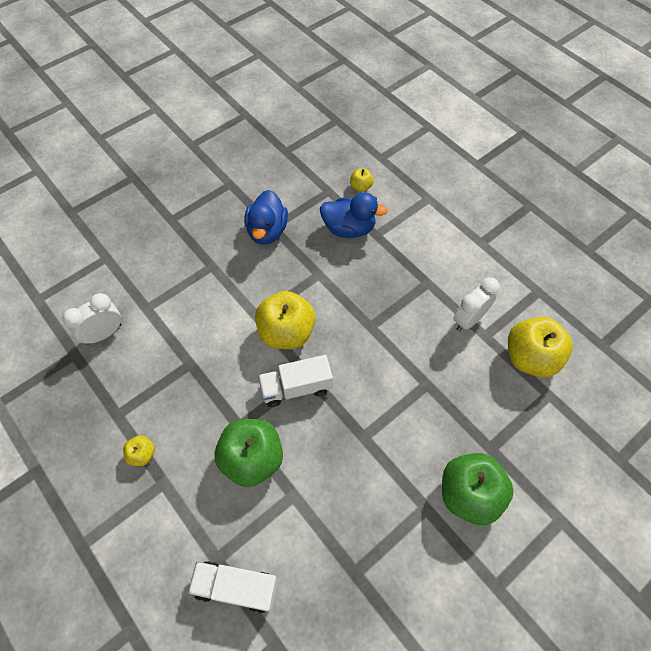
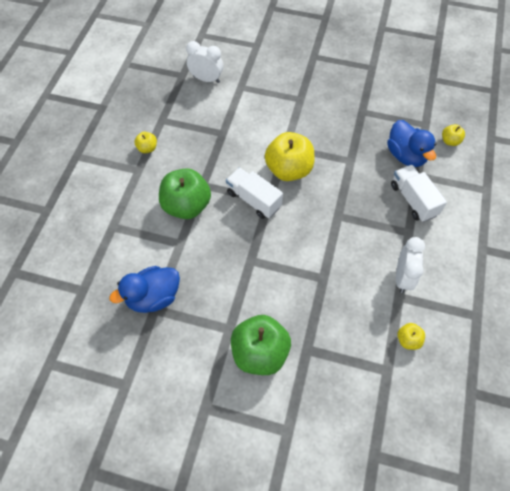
camera: 55 degrees right, 0 degrees up
white truck [188,561,278,613] -> white truck moved to [391,165,447,222]
blue duck [244,190,288,245] -> blue duck moved to [110,266,180,313]
white clock [454,277,500,331] -> white clock turned 90 degrees clockwise [396,237,425,293]
yellow apple [508,317,573,377] -> yellow apple [397,323,425,350], size x0.46

